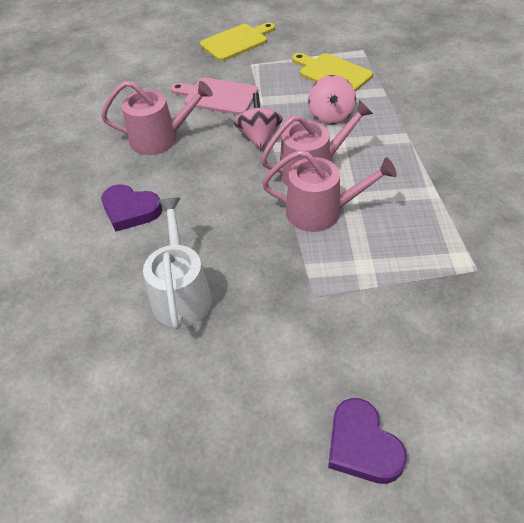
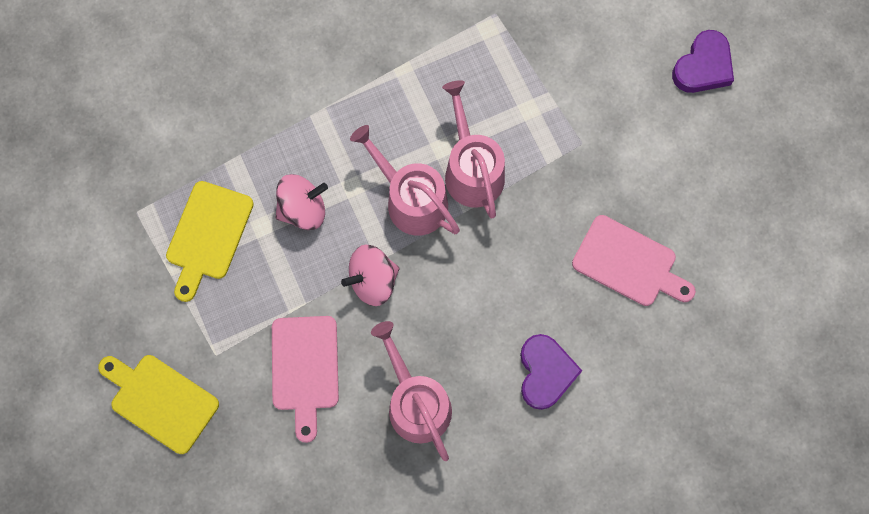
camera: 115 degrees left, 25 degrees up
white watering can [143,198,212,330] -> pink cutting board [572,215,696,306]

